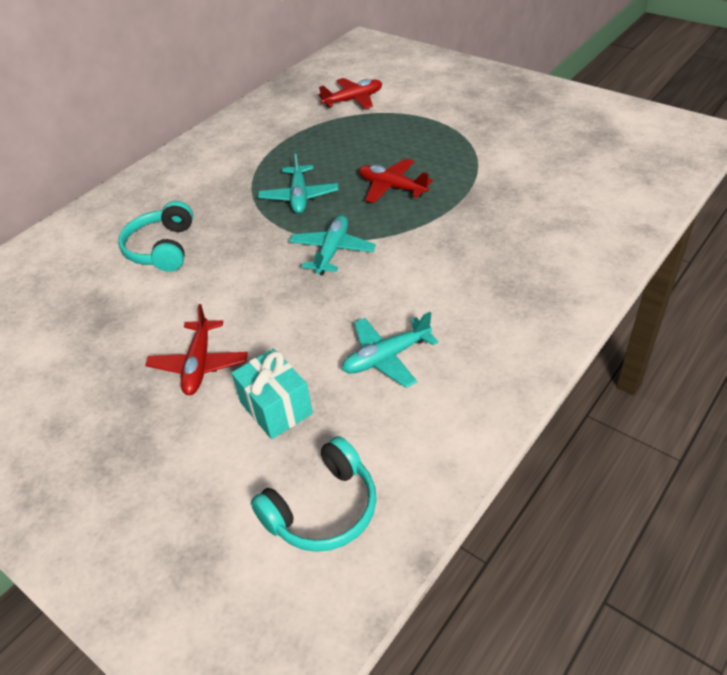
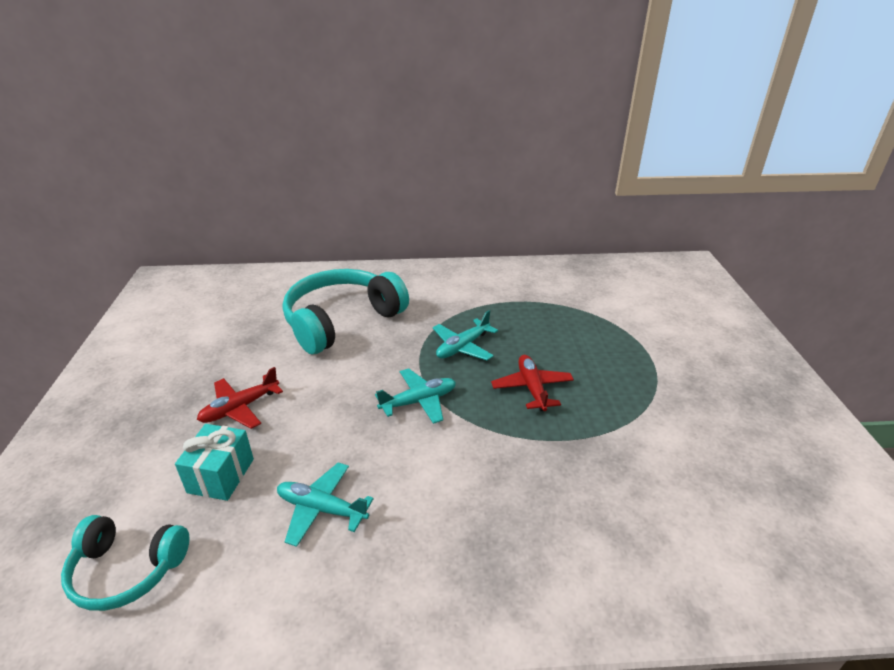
camera: 45 degrees right, 10 degrees down
turquoise headphones [118,201,193,272] -> turquoise headphones [283,269,409,354], size x1.72
red plane [318,78,382,109] -> none

